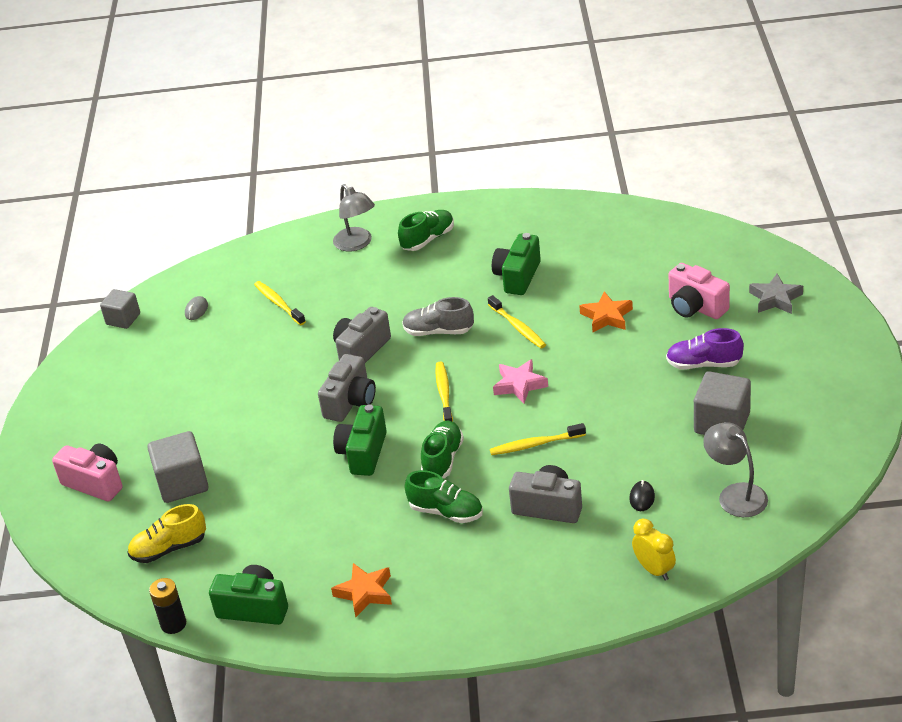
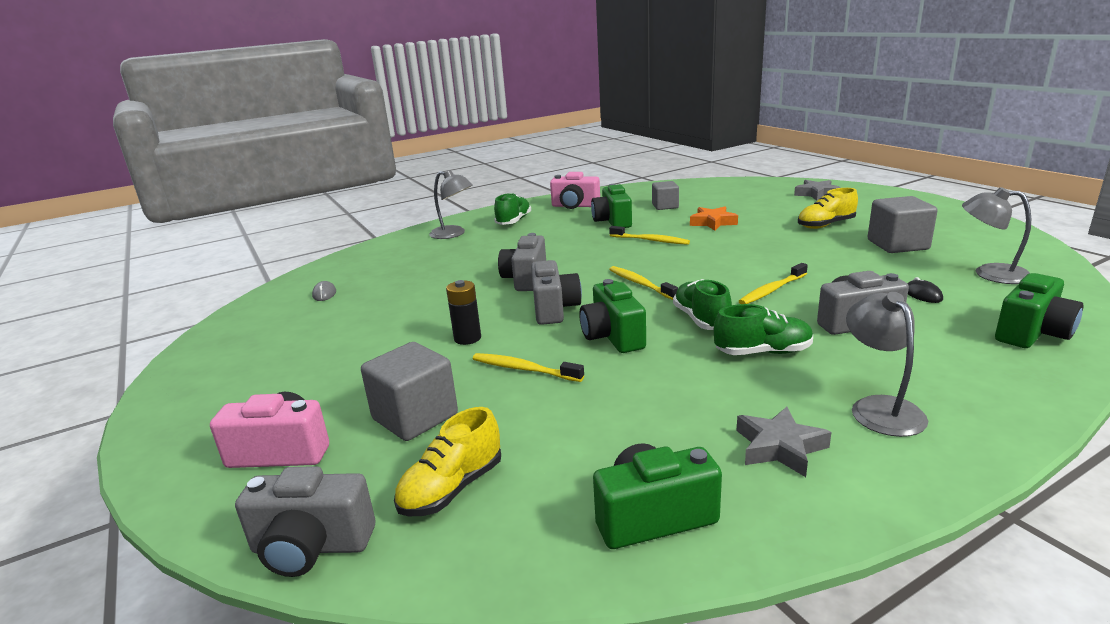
camera: 30 degrees left, 15 degrees down
grey cube [100,289,140,329] -> grey cube moved to [652,181,679,210]
black battery [149,578,186,634] -> black battery moved to [446,280,481,345]
yellow toothbrush [254,281,306,325] -> yellow toothbrush moved to [473,353,584,382]
orange star [331,563,392,617] -> grey star [737,406,832,477]
grey shoe [402,297,474,336] -> none
pink star [493,359,548,404] -> none
yellow clock [632,519,676,581] -> green camera [995,273,1084,348]
purple shoe [666,328,744,369] -> yellow shoe [798,188,858,229]
pink camera [669,263,730,319] -> pink camera moved to [550,172,600,209]
none -> grey camera [235,466,375,577]
none -> grey lamp [846,292,928,437]

